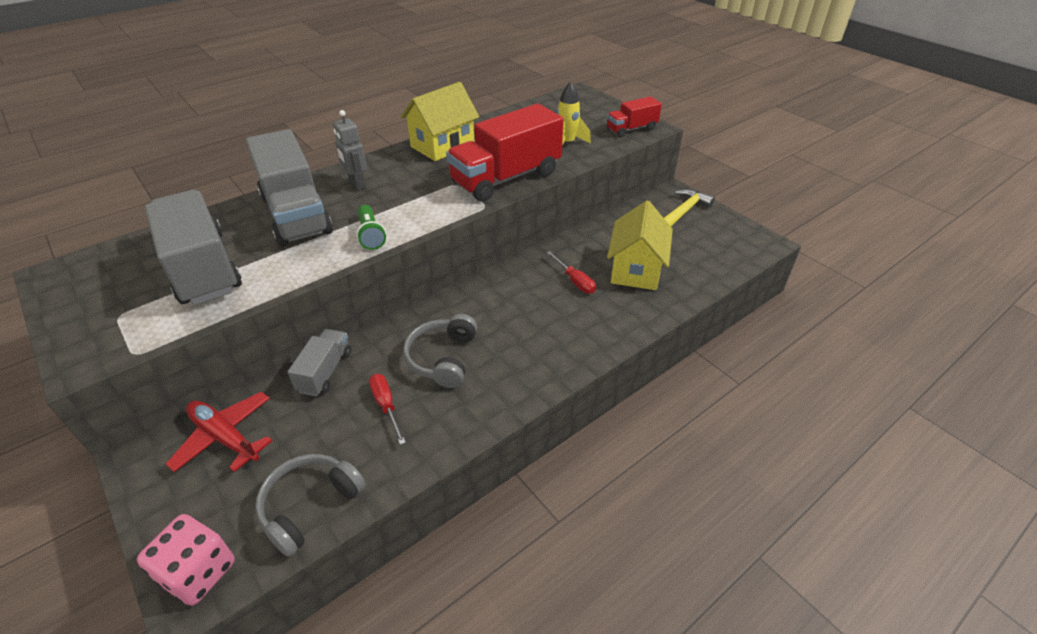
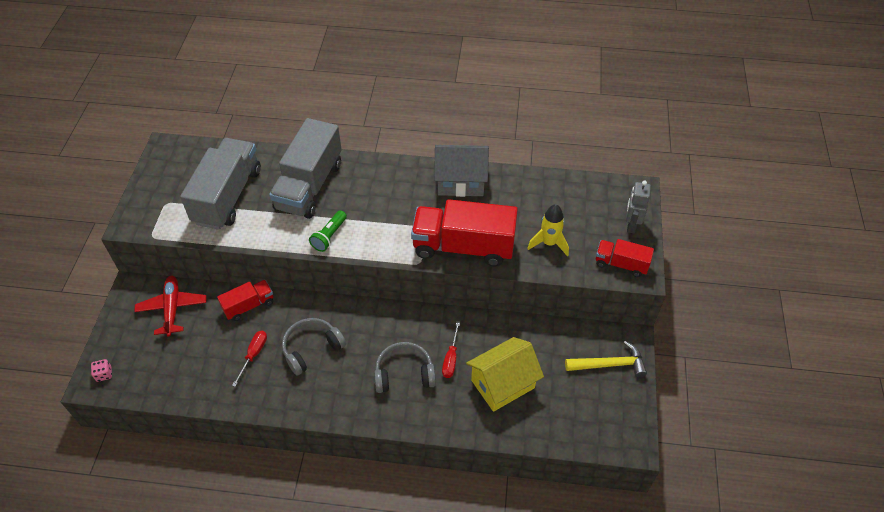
camera: 45 degrees right, 10 degrees up
pink dice [137,514,235,606] -> pink dice [91,359,112,382], size x0.49
grey headphones [255,454,366,557] -> grey headphones moved to [374,342,436,393]
grey truck [288,329,351,396] -> red truck [217,280,273,321]
grey robot [333,110,367,190] -> grey robot moved to [626,181,651,233]
yellow house [401,82,479,161] -> grey house [434,145,489,197]

